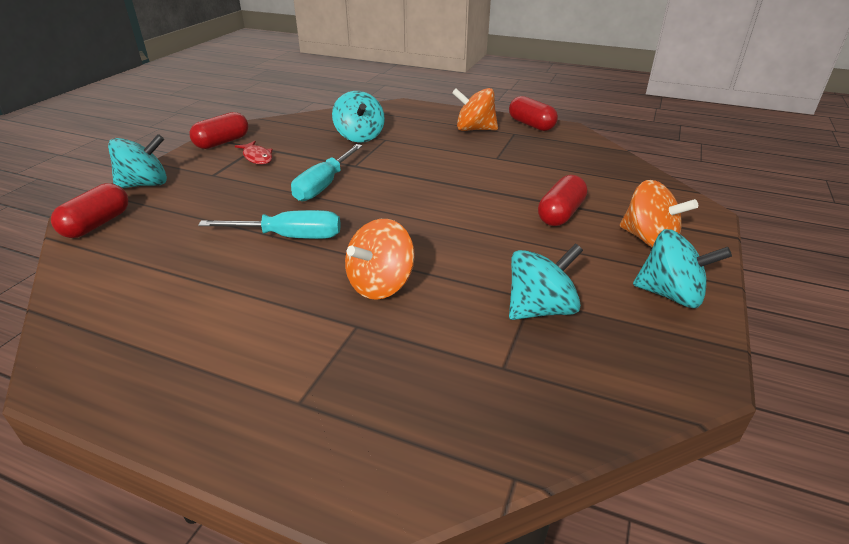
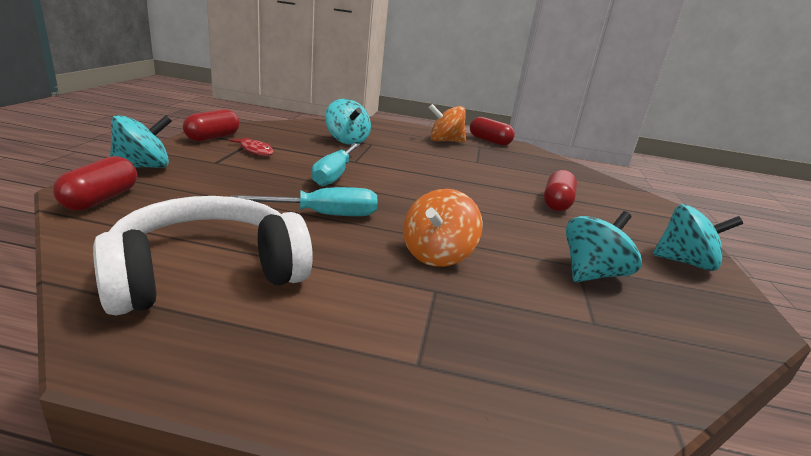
camera: 15 degrees left, 10 degrees down
orange spinning top [620,180,698,248] -> none
none -> white headphones [93,196,313,315]

